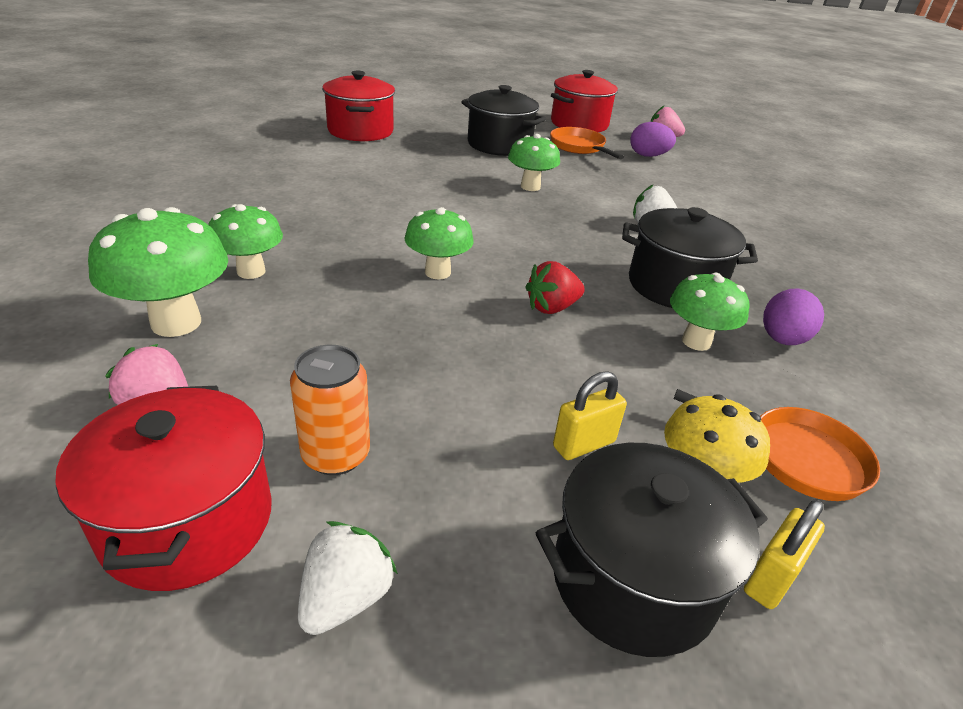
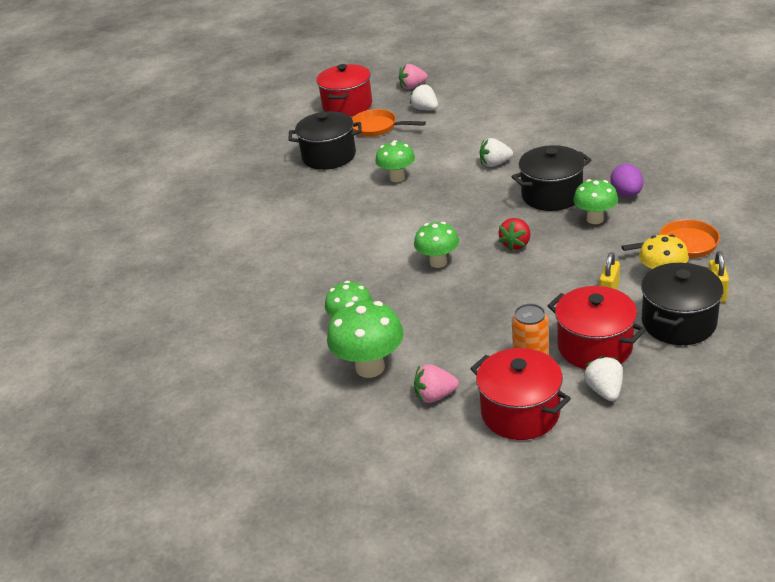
camera: 30 degrees left, 0 degrees up
red pot [322,71,395,141] -> red pot moved to [548,286,646,369]
purple egg [630,122,676,157] -> white strawberry [410,84,438,110]

